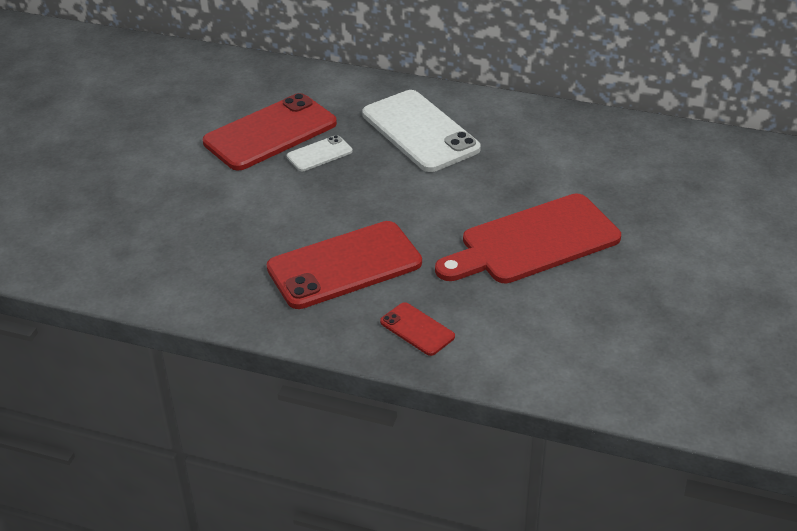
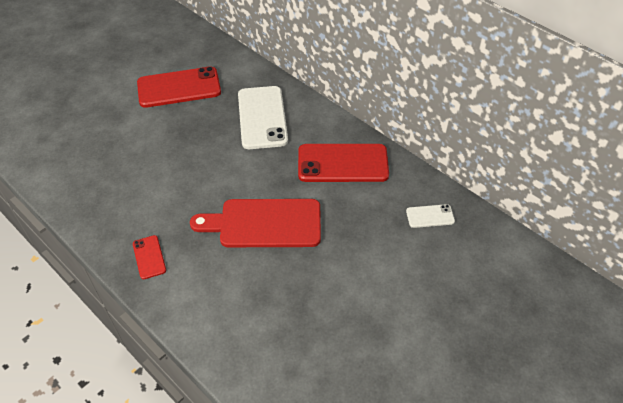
camera: 25 degrees right, 10 degrees up
red phone [267,221,422,309] -> red phone moved to [298,144,389,182]
white phone [287,135,353,171] -> white phone moved to [406,204,455,228]

